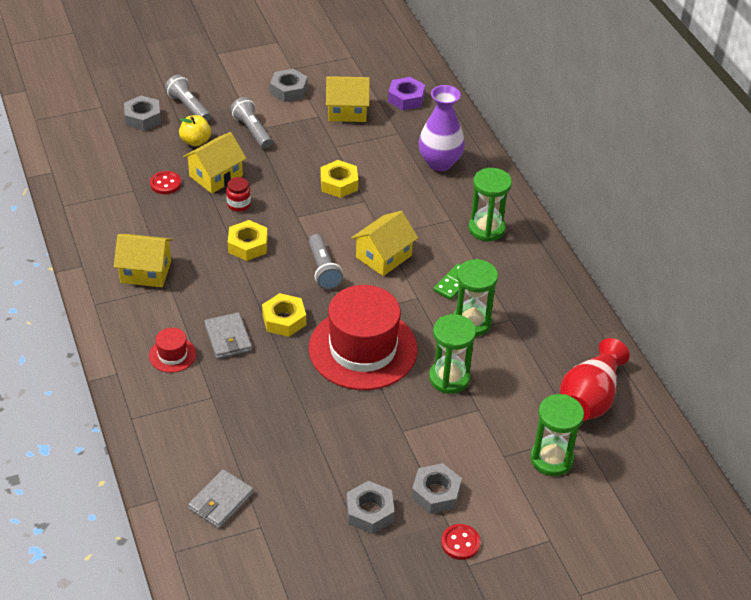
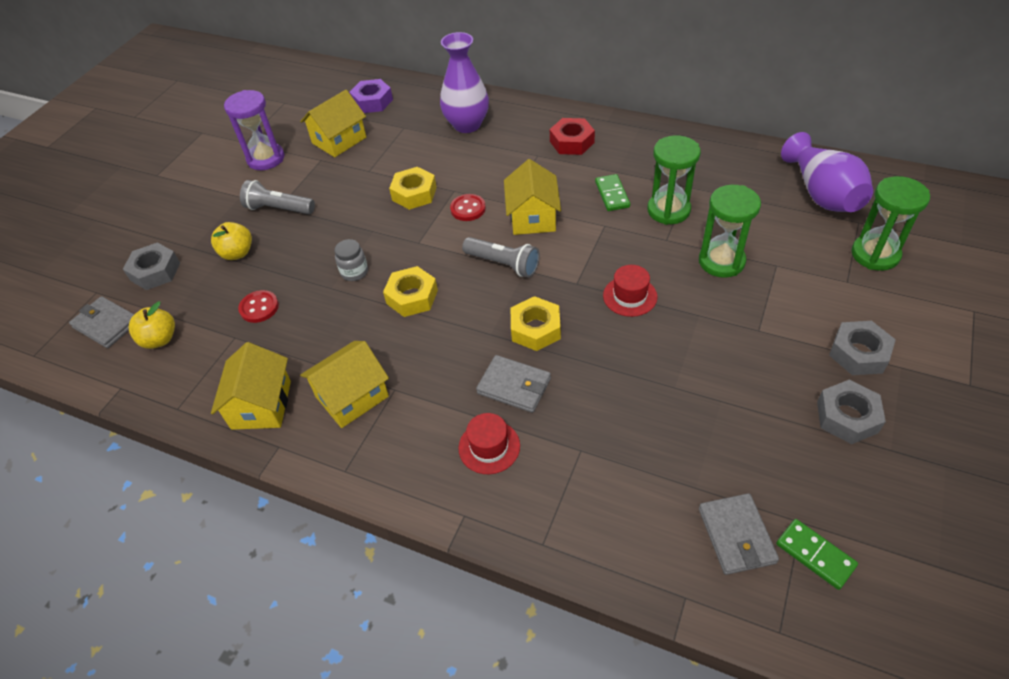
camera: 40 degrees left, 5 degrees up
grey flashlight [165,75,210,122] -> none
yellow house [183,132,247,194] -> yellow house moved to [211,342,291,430]
red jar [226,177,251,212] -> grey jar [334,239,368,281]
grey nut [270,69,308,102] -> purple hourglass [224,90,284,170]
red hat [309,285,418,390] -> red hat [603,265,657,317], size x0.43
red button [441,524,481,560] -> red button moved to [450,194,486,221]
green hourglass [468,168,512,242] -> red nut [550,118,595,155]
red vase [560,338,630,421] -> purple vase [781,132,873,212]
none -> grey wallet [69,296,135,348]
none -> yellow apple [129,302,175,349]
none -> green domino [776,519,858,590]

